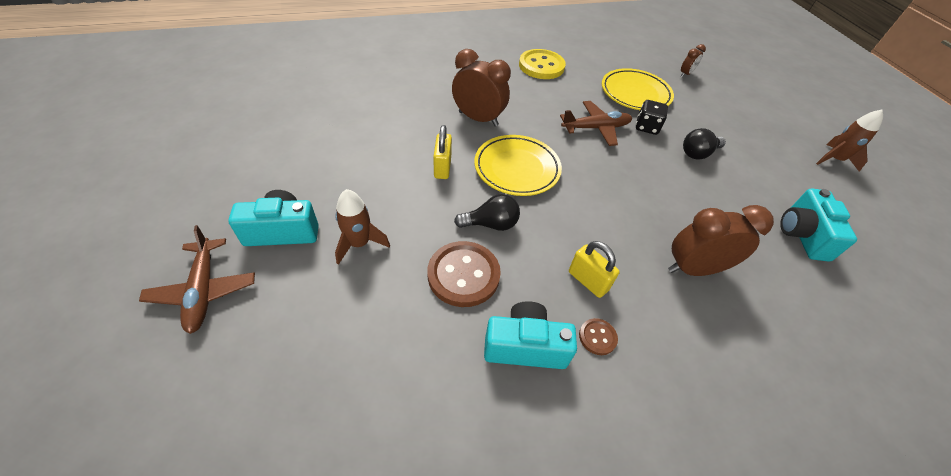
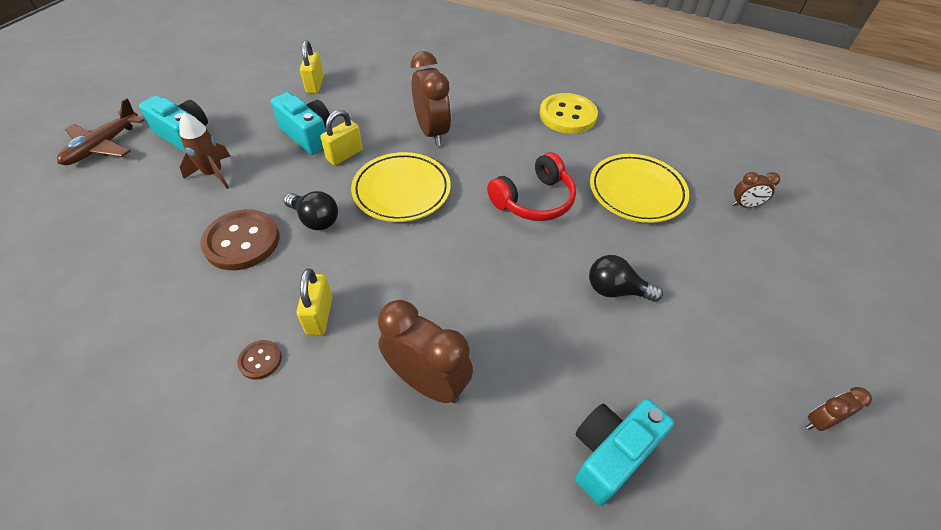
camera: 45 degrees right, 0 degrees up
turquoise camera [484,301,577,369] -> turquoise camera moved to [271,92,330,155]
brown plane [560,101,632,146] -> red headphones [487,152,576,221]
black dice [636,100,668,135] -> none
brown rocket [816,110,883,172] -> brown clock [806,387,872,431]
none -> yellow padlock [300,40,324,93]

